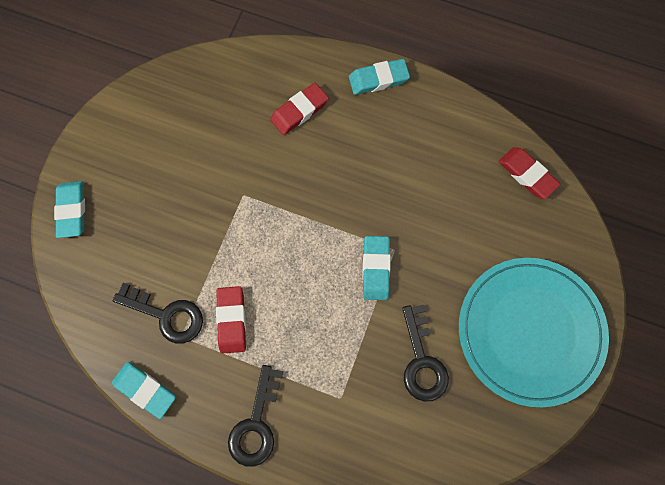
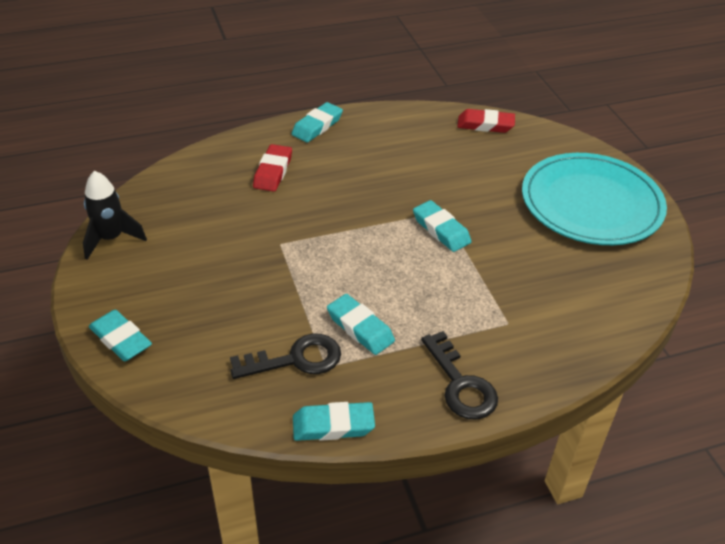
camera: 40 degrees left, 30 degrees down
red eraser [216,286,246,353] -> turquoise eraser [327,294,395,355]
black key [402,305,449,402] -> none
none -> black rocket [83,171,147,260]

